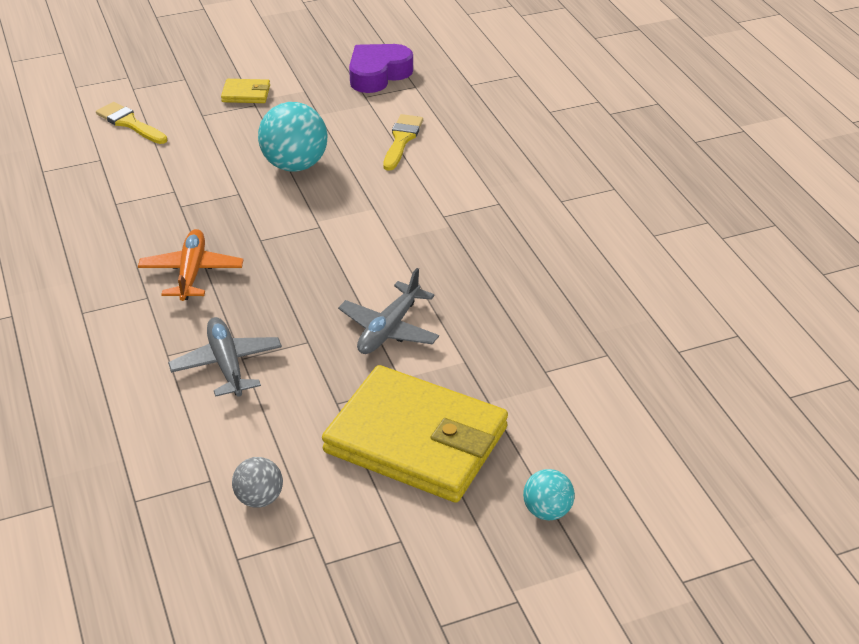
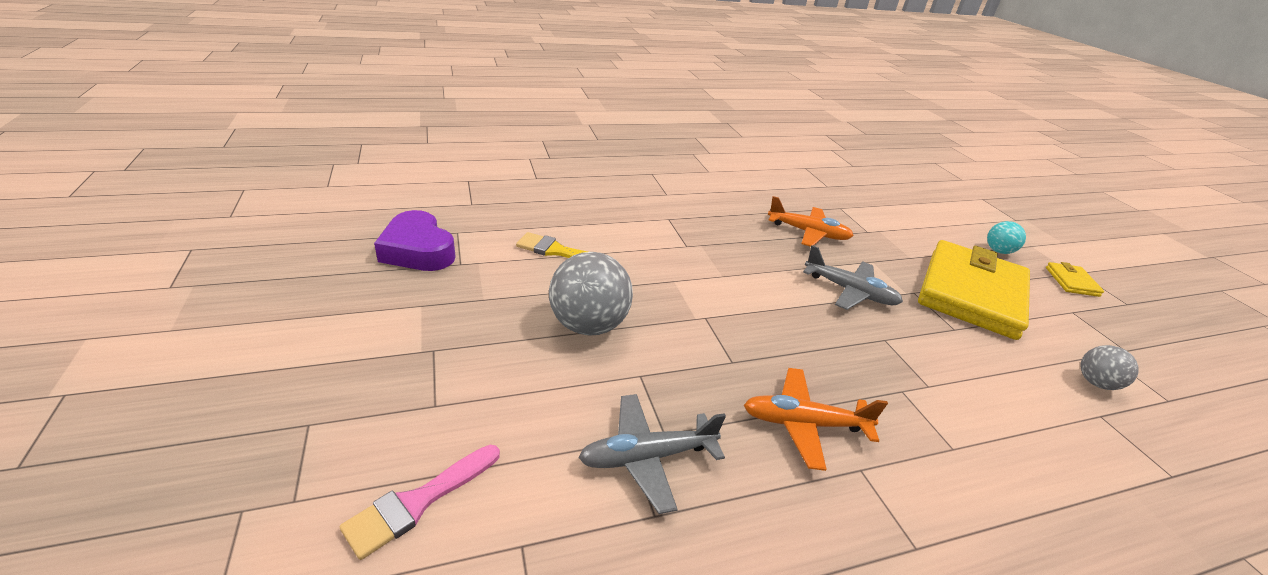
camera: 90 degrees left, 5 degrees down
yellow brush [96,102,167,144] -> pink brush [340,445,500,560]
grey plane [168,317,282,397] -> grey plane moved to [578,394,726,514]
yellow wallet [221,79,270,103] -> yellow wallet moved to [1046,262,1104,297]
turquoise ball [258,102,328,172] -> grey ball [549,252,633,336]
none -> orange plane [768,196,854,247]

